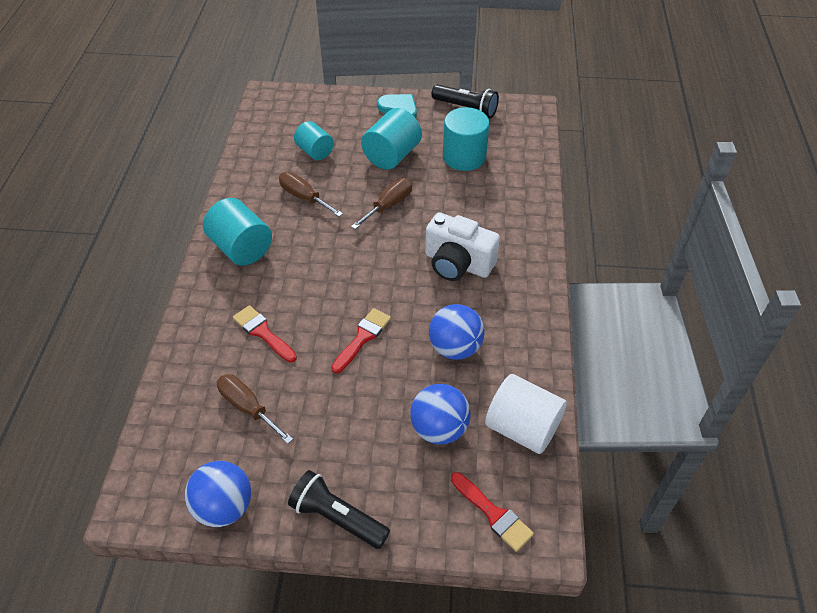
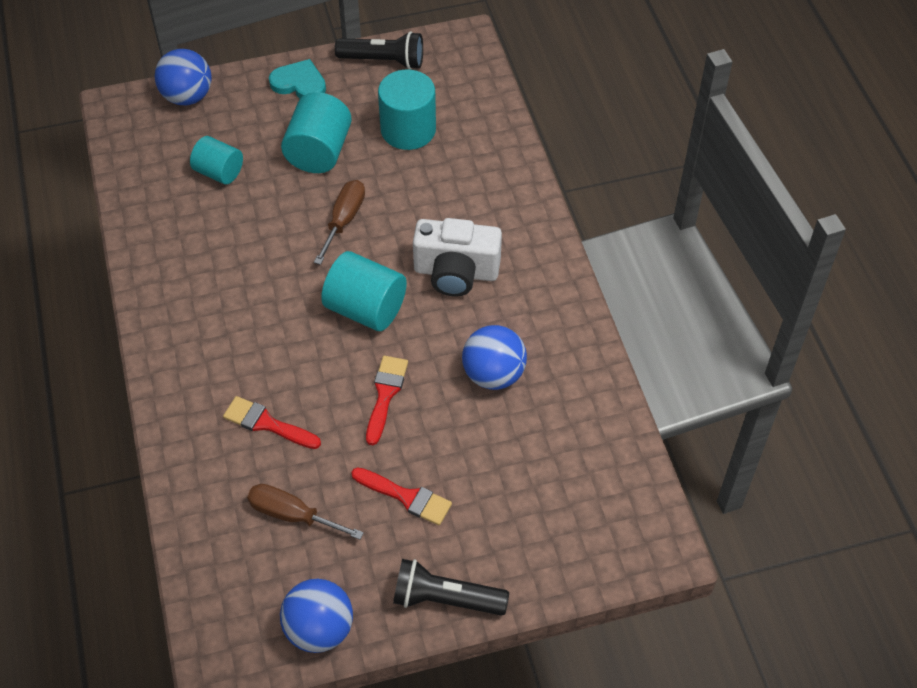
camera: 20 degrees left, 5 degrees up
turquoise cylinder [203,198,272,266] -> turquoise cylinder moved to [321,251,407,331]
brown screwdriver [279,172,343,217] -> none
blue ball [410,384,471,444] -> blue ball moved to [155,49,212,105]
red brush [451,472,534,552] -> red brush moved to [351,467,452,525]
white cylinder [485,374,567,454] -> none

